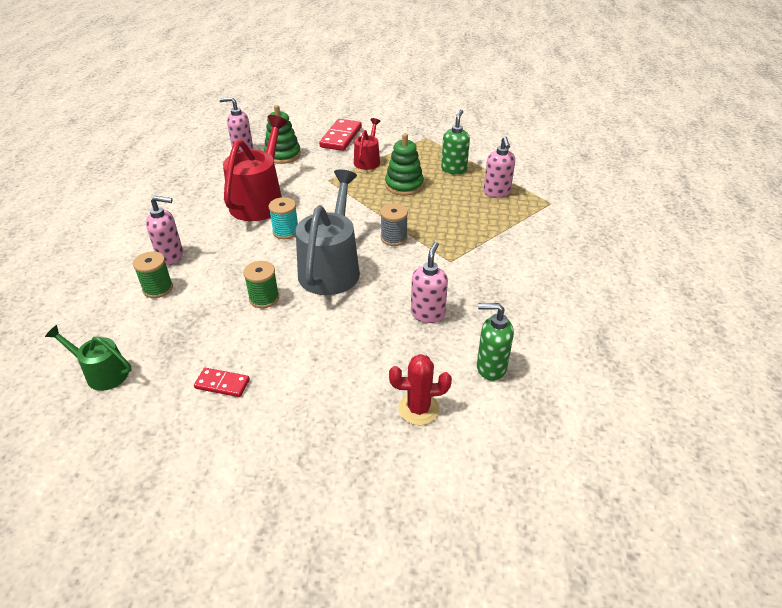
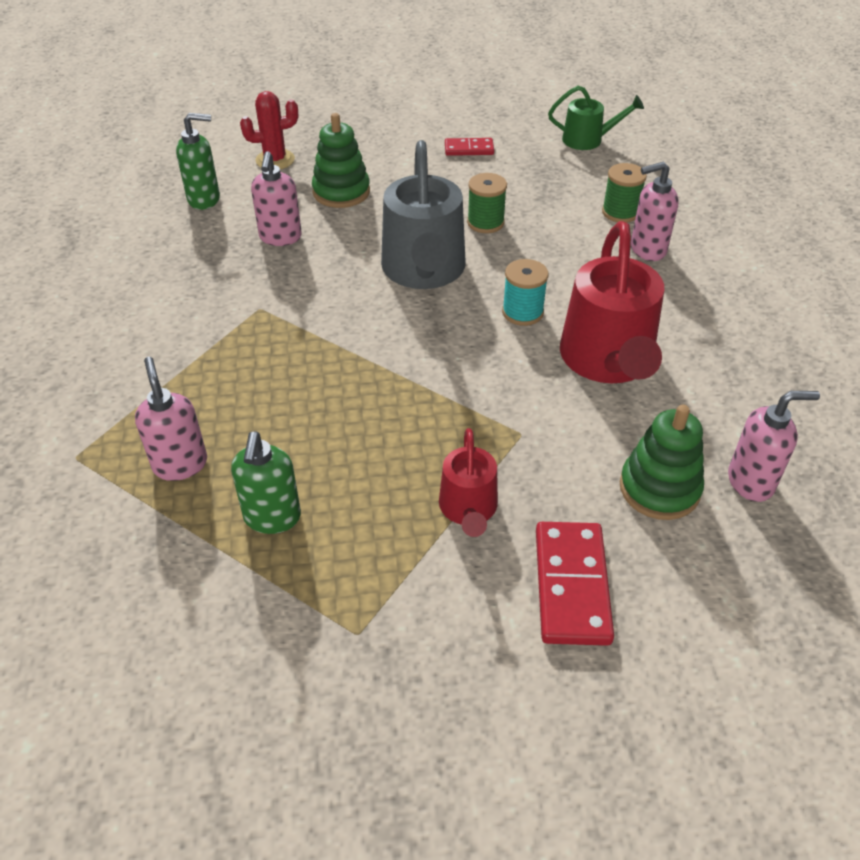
camera: 165 degrees right, 5 degrees up
grey spool [380,204,408,246] -> none
green stacking toy [385,133,424,196] -> green stacking toy moved to [312,113,370,208]

